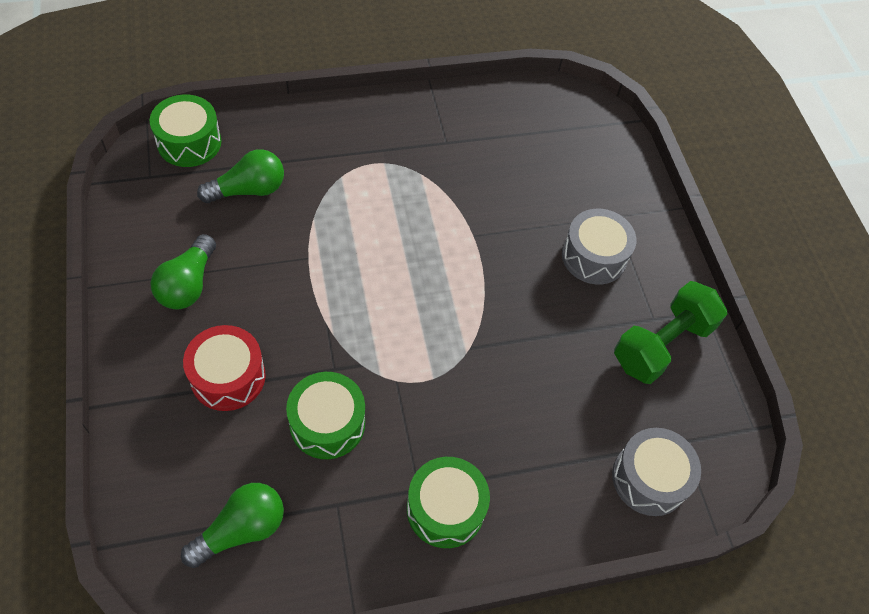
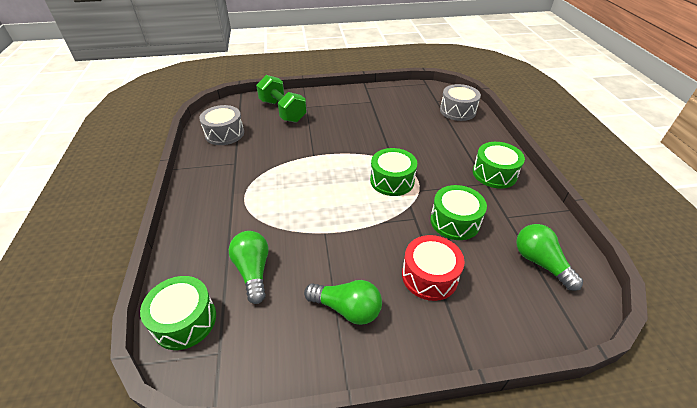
camera: 80 degrees left, 15 degrees down
grey drum [562,209,636,285] -> grey drum moved to [199,105,244,145]
green dumbbell [614,281,727,384] -> green dumbbell moved to [256,75,307,123]
none -> green drum [370,148,417,196]

